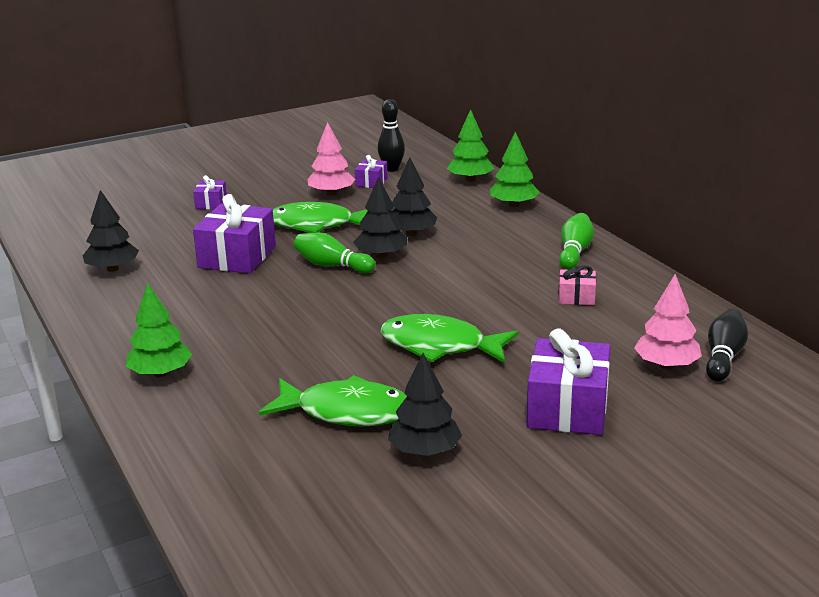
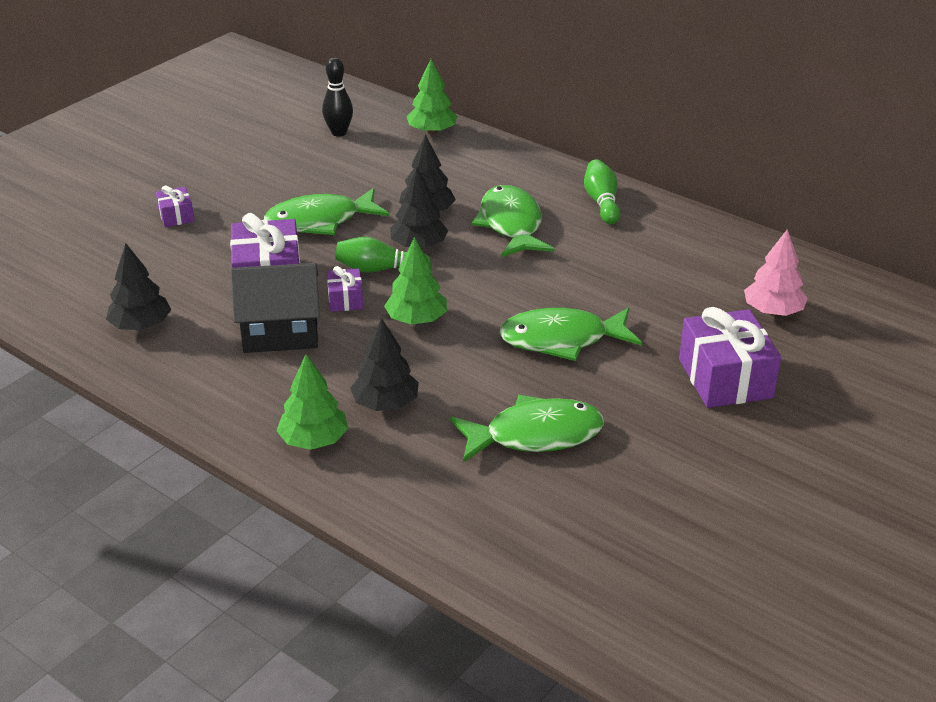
camera: 25 degrees left, 10 degrees up
pink tree [308,122,355,196] -> none
purple gift [355,155,388,188] -> purple gift moved to [327,266,363,312]
black tree [388,353,462,456] -> black tree moved to [350,318,419,411]
green tree [490,131,539,207] -> green tree moved to [384,237,447,324]
pink gift [558,265,596,305] -> none
black bowling pin [706,309,748,381] -> none
none -> black house [231,263,320,353]
none -> green fish [472,185,554,257]

